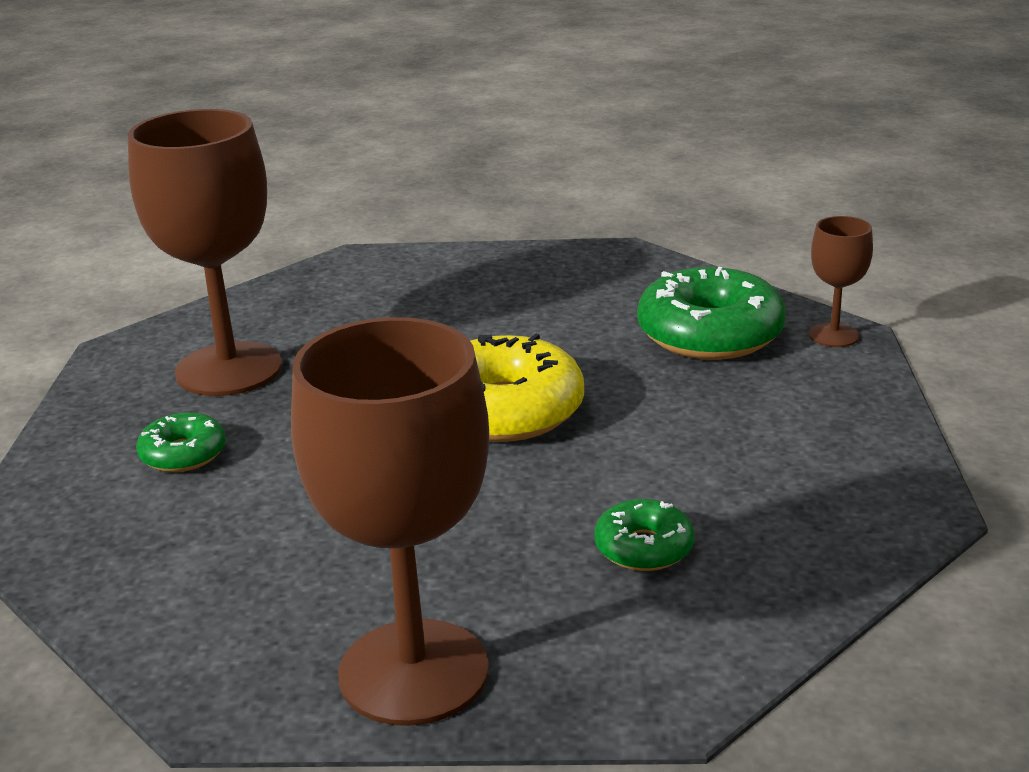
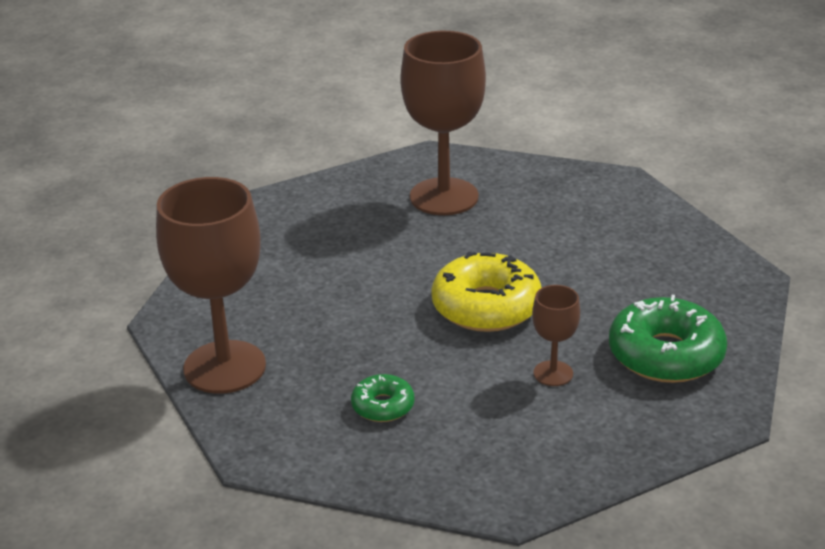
camera: 60 degrees right, 5 degrees up
green donut [136,412,226,472] -> none
brown goblet [809,216,873,347] -> brown goblet moved to [532,285,580,386]

